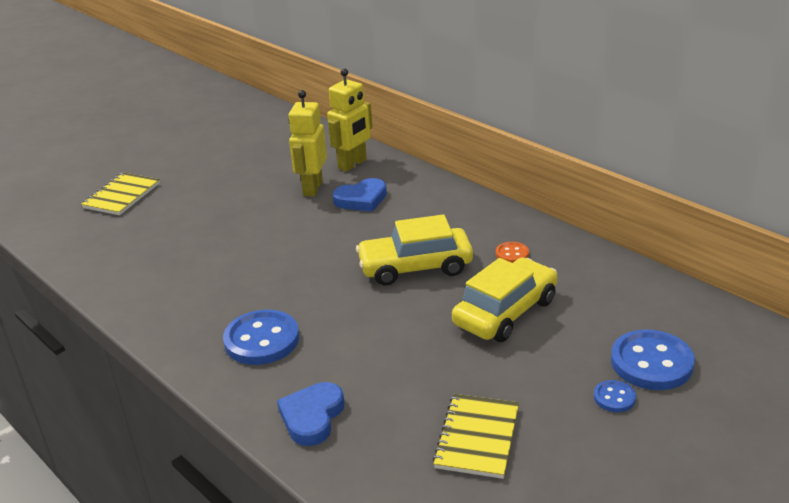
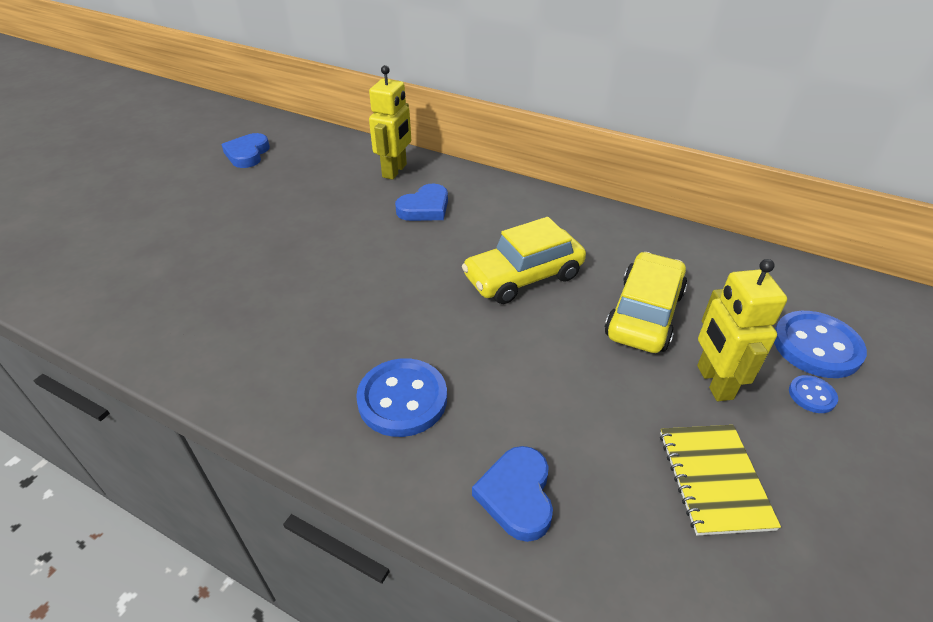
camera: 20 degrees left, 10 degrees up
yellow notebook [81,173,160,215] -> none
yellow robot [288,90,327,196] -> yellow robot moved to [697,259,787,401]
orange button [496,242,529,263] -> none
none -> blue heart [221,133,270,168]

